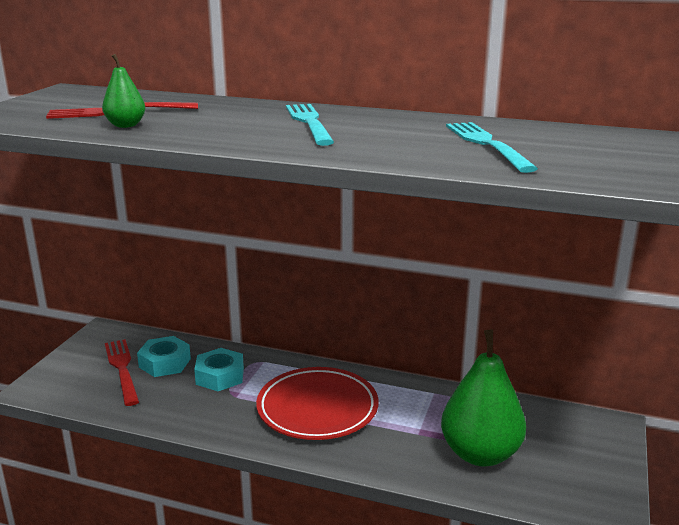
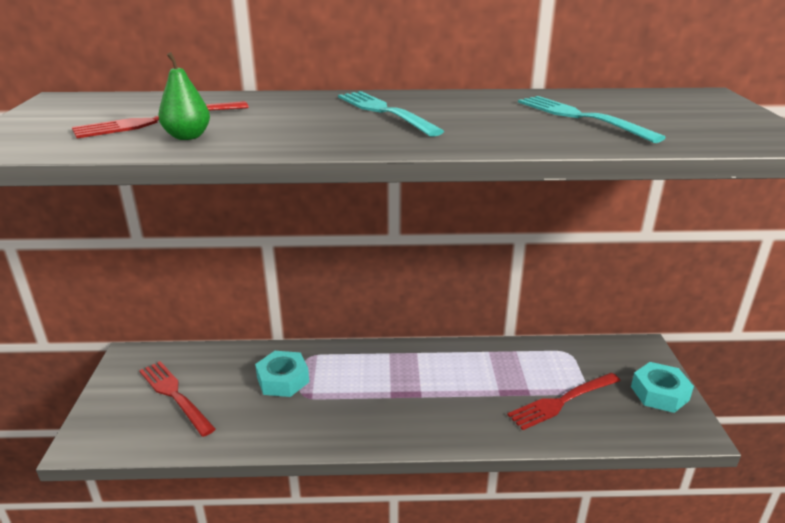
camera: 20 degrees left, 5 degrees up
turquoise nut [137,336,191,377] -> turquoise nut moved to [631,362,694,413]
red plate [256,367,378,440] -> none
green pear [441,330,526,466] -> red fork [507,373,620,430]

